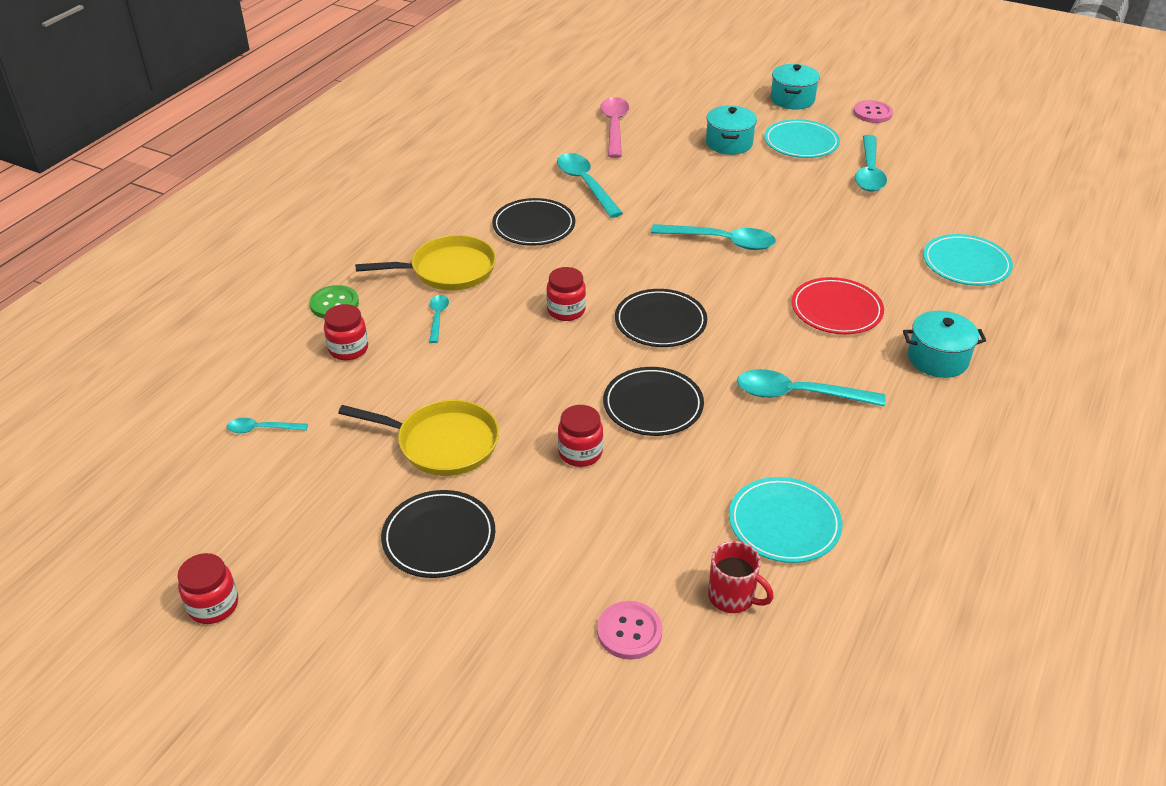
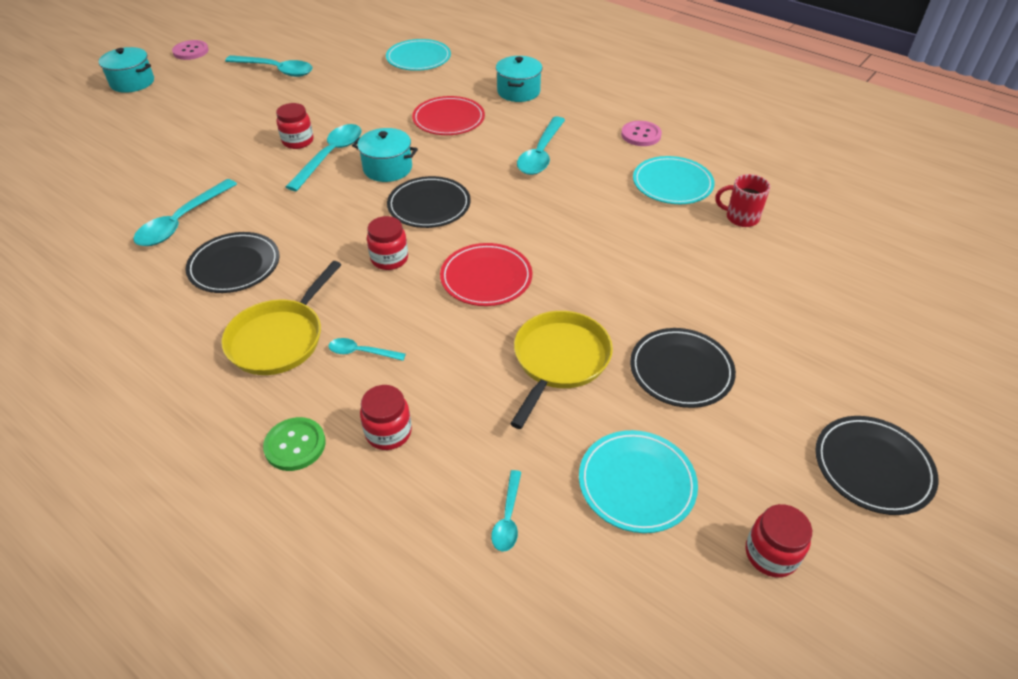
camera: 80 degrees left, 5 degrees up
yellow pan [355,235,496,291] -> yellow pan turned 150 degrees counterclockwise [221,261,341,375]
turquoise spoon [557,153,623,218] -> turquoise spoon turned 45 degrees counterclockwise [133,179,237,246]
red jar [558,405,603,467] -> red jar moved to [276,103,313,149]
pink button [597,601,663,660] -> pink button moved to [621,121,662,146]
pink spoon [600,97,629,158] -> none
black plate [603,367,704,436] -> black plate moved to [815,416,939,515]
turquoise pot [706,105,757,155] -> turquoise pot moved to [352,128,418,182]
red mug [708,541,774,613] -> red mug turned 120 degrees counterclockwise [716,174,770,227]
turquoise plate [764,119,840,158] -> turquoise plate moved to [579,430,698,533]
none -> red plate [440,243,532,306]

